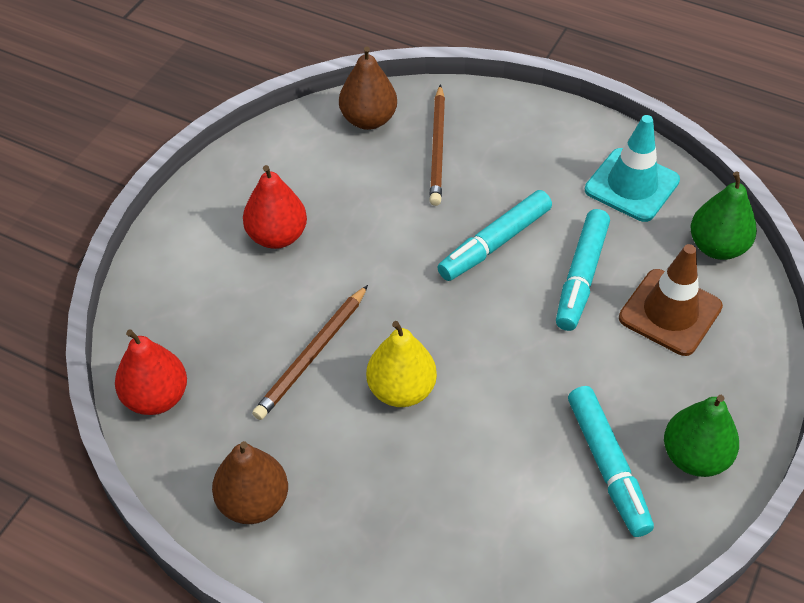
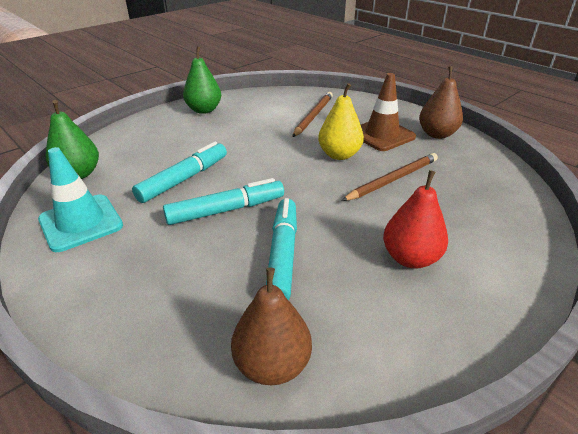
camera: 160 degrees left, 15 degrees down
red pear [115,329,187,415] -> none
brown pencil [430,84,445,206] -> brown pencil moved to [292,92,333,137]
turquoise marker [568,386,654,537] -> turquoise marker moved to [266,198,297,300]
brown traffic cone [619,244,723,356] -> brown traffic cone moved to [361,73,416,151]

